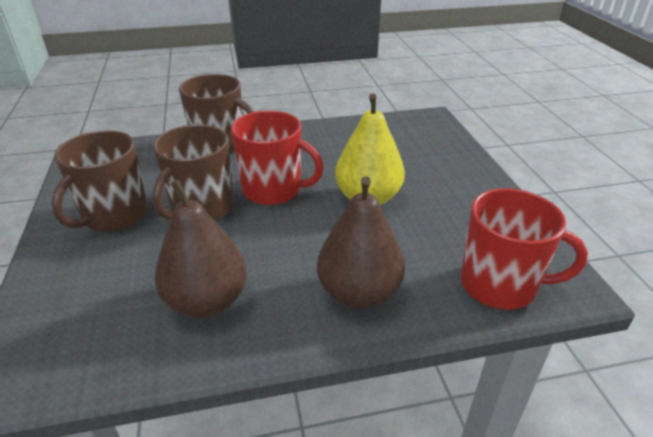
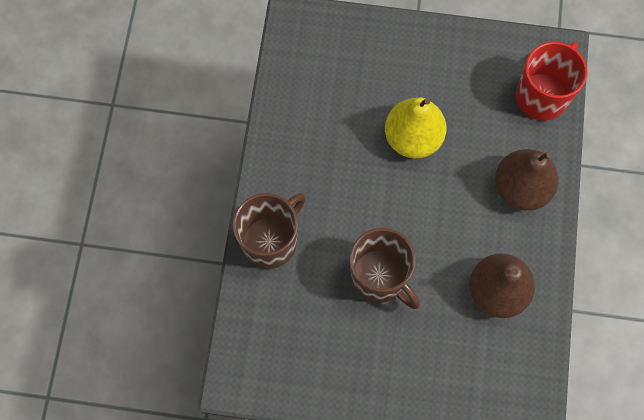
camera: 70 degrees left, 35 degrees up
brown mug [52,130,148,232] -> none
red mug [231,110,324,205] -> none

